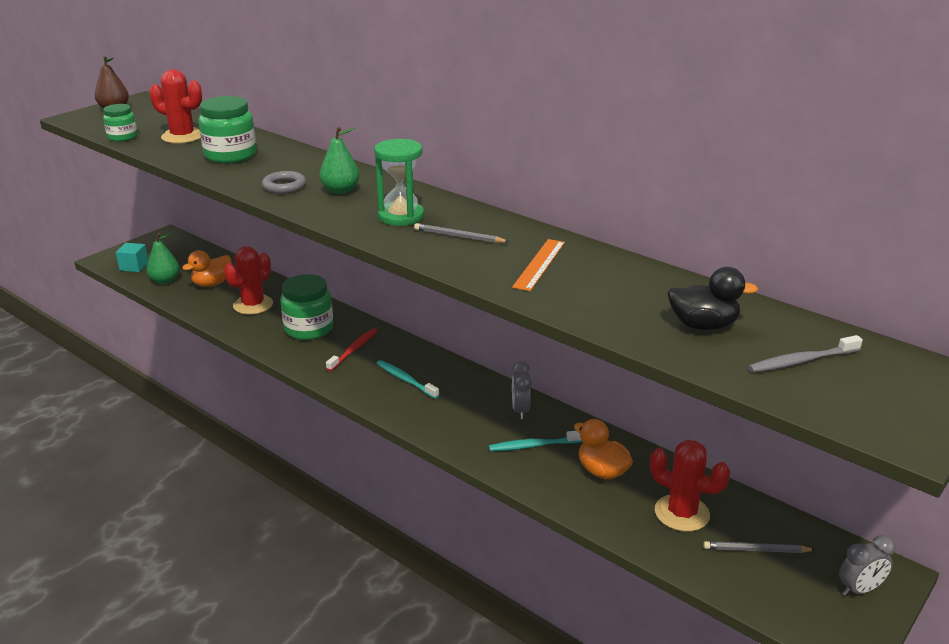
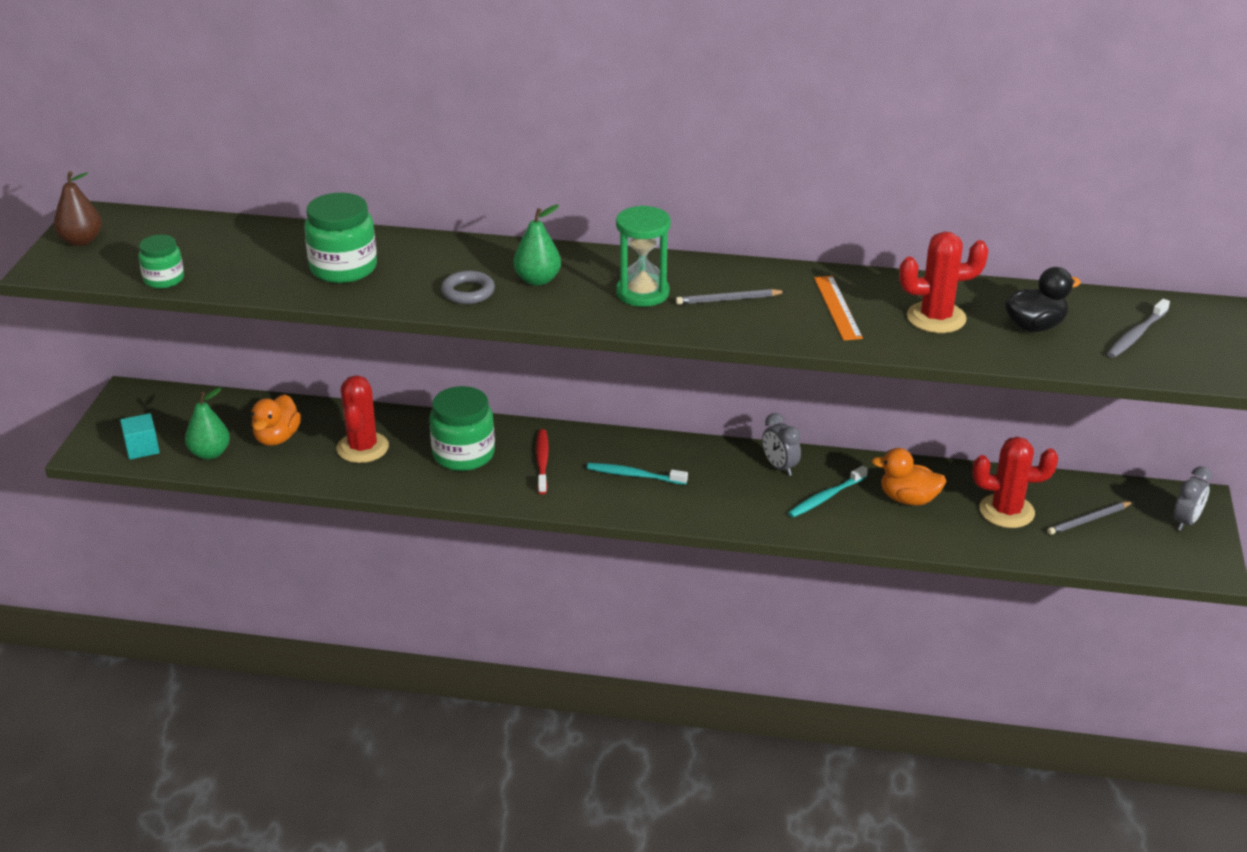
camera: 30 degrees left, 5 degrees up
red cactus [149,70,202,144] -> red cactus moved to [899,231,989,333]

